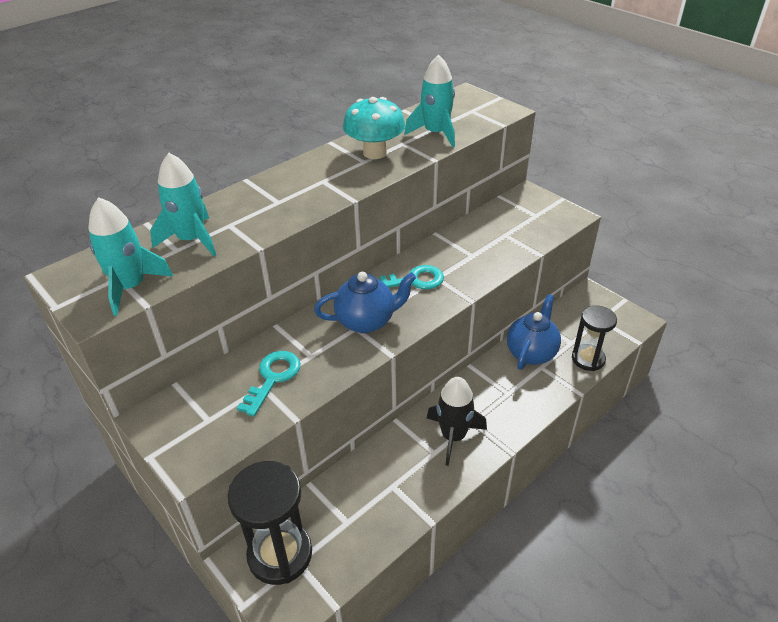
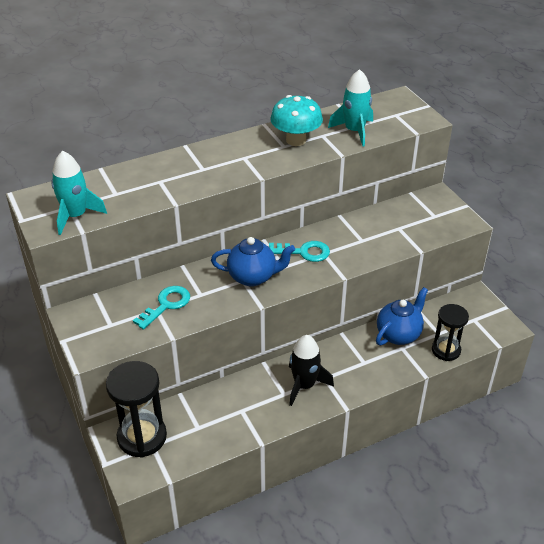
camera: 15 degrees right, 0 degrees up
turquoise rocket [150,153,216,256] -> none

